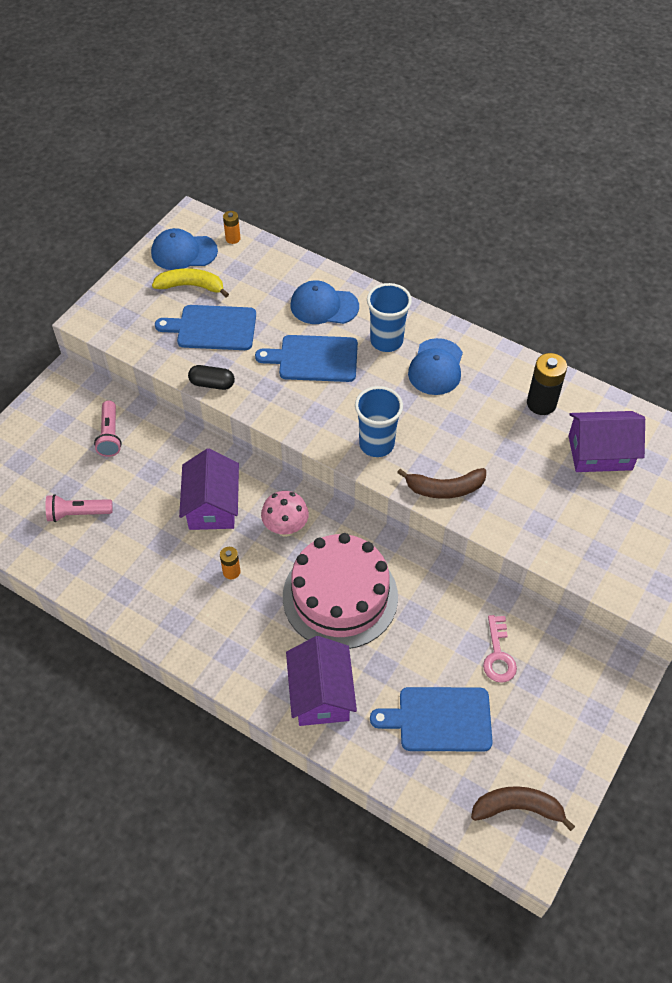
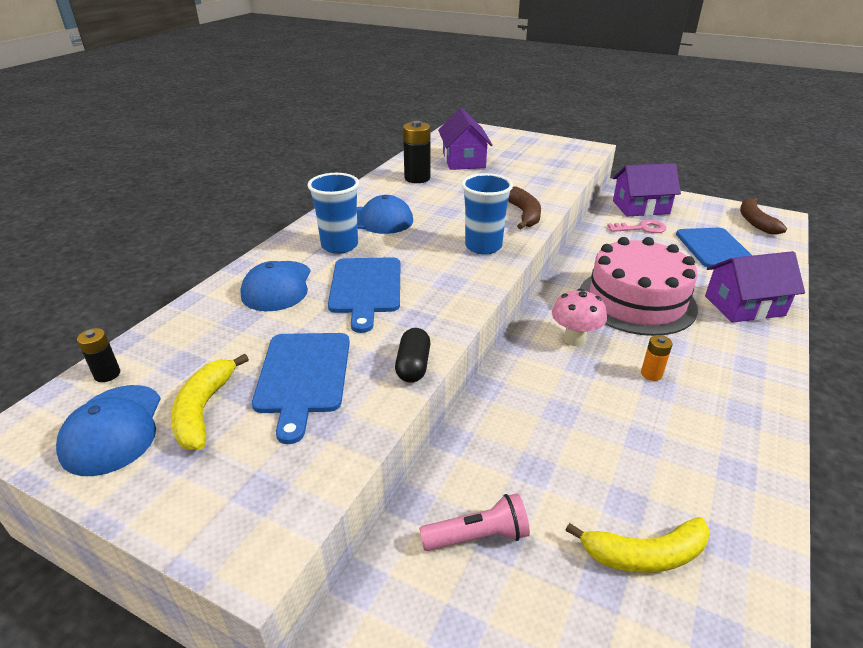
camera: 95 degrees left, 20 degrees down
pink flashlight [46,494,113,522] -> yellow banana [566,517,710,573]
purple house [179,449,239,530] -> purple house moved to [613,163,681,217]
orange battery [223,211,240,244] -> black battery [77,328,120,382]

